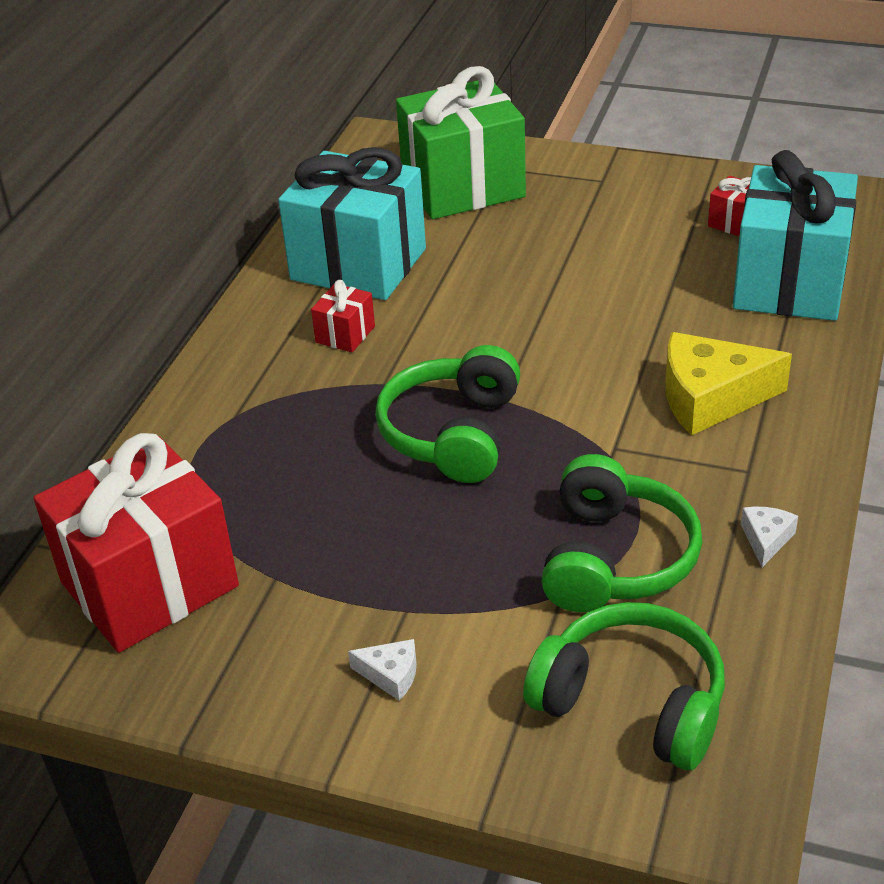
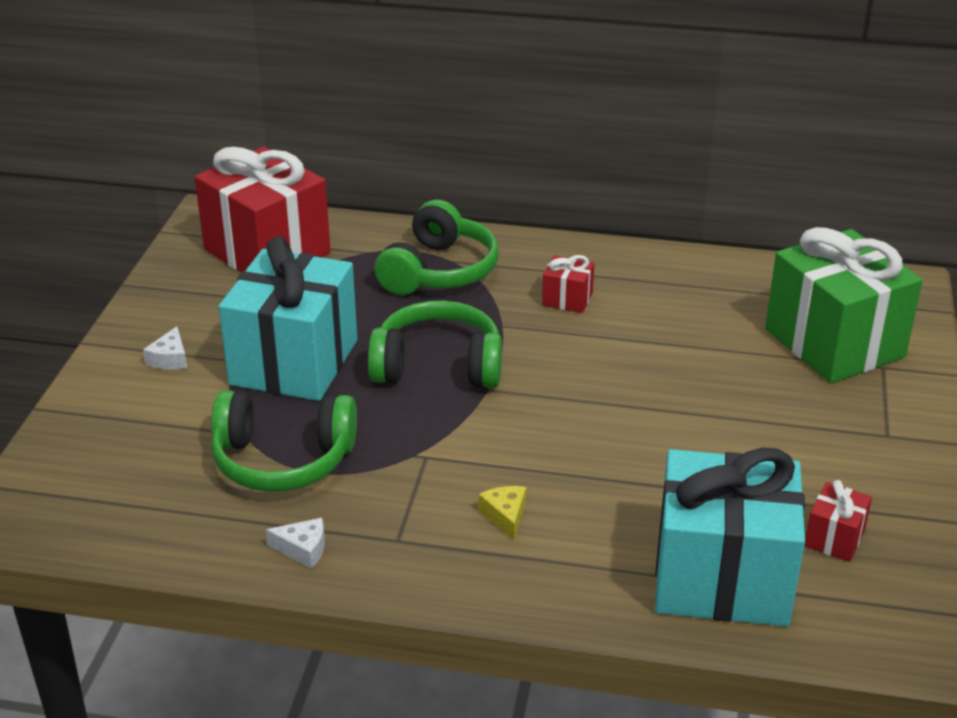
camera: 80 degrees right, 5 degrees down
turquoise gift [278,147,426,300] -> turquoise gift moved to [219,236,357,401]
green headphones [523,602,725,770] -> green headphones moved to [375,200,499,295]
yellow cheese [666,332,792,435] -> yellow cheese [478,486,526,540], size x0.46

